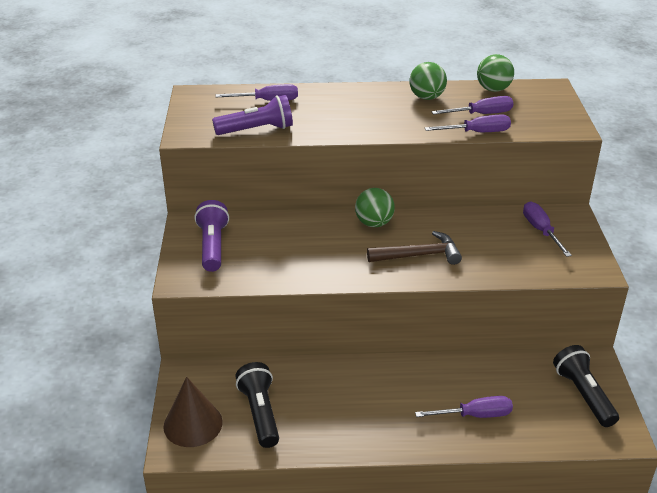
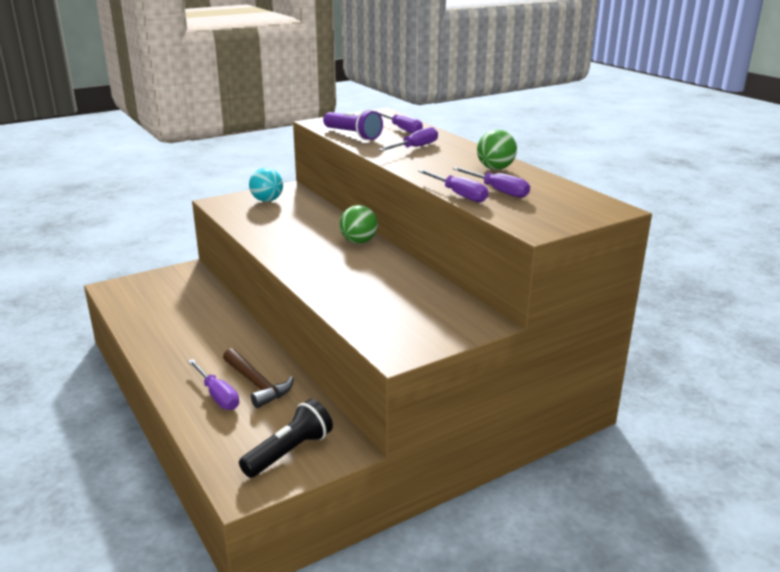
camera: 60 degrees right, 10 degrees down
brown cone [163,377,223,447] -> none
purple flashlight [194,200,229,272] -> turquoise ball [249,168,283,202]
black flashlight [235,362,279,448] -> none
brown hammer [367,231,462,265] -> brown hammer moved to [223,348,294,408]
green ball [477,54,514,92] -> none
purple screwdriver [523,201,572,257] -> purple screwdriver moved to [378,127,438,151]

